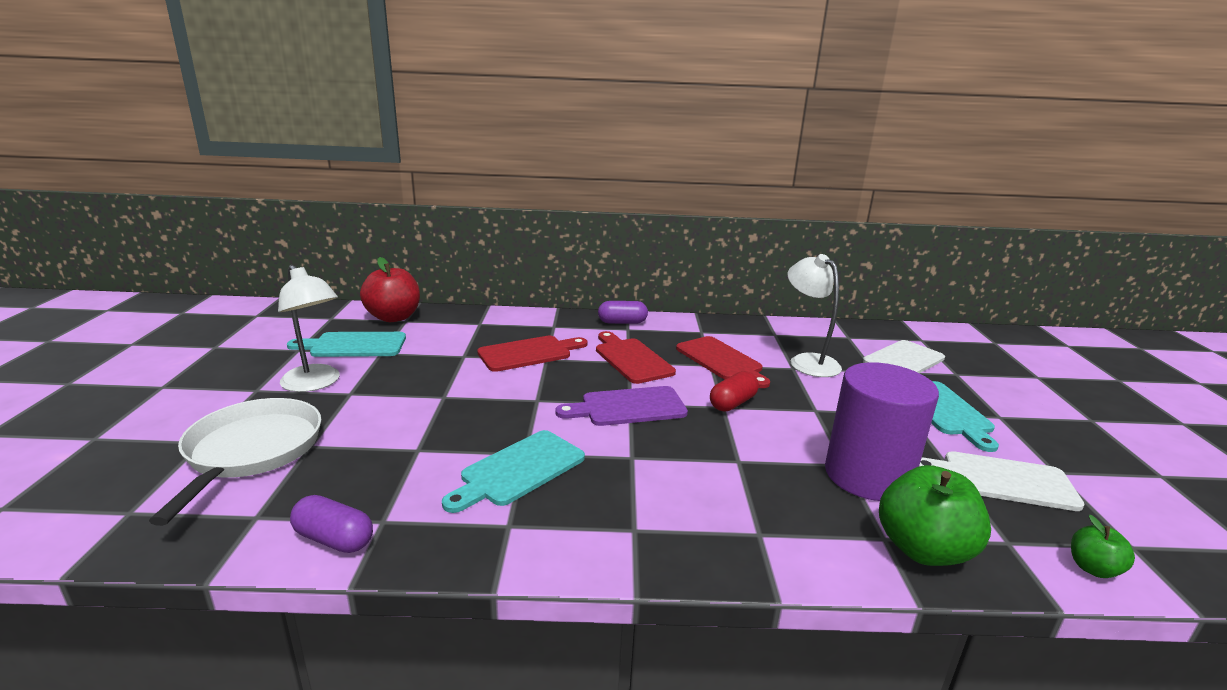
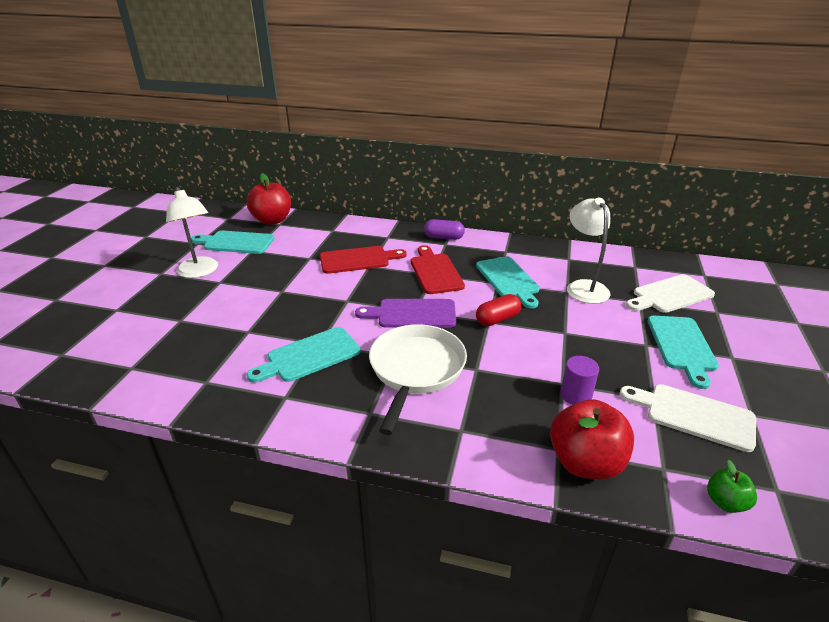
camera: 15 degrees right, 10 degrees up
white pan [149,398,322,526] -> white pan moved to [369,324,467,435]
purple capsule [290,495,373,553] -> none
red cutting board [676,336,770,388] -> turquoise cutting board [476,256,540,308]
purple cylinder [825,362,939,501] -> purple cylinder [560,356,599,405], size x0.45
green apple [879,465,991,566] -> red apple [550,399,634,480]

